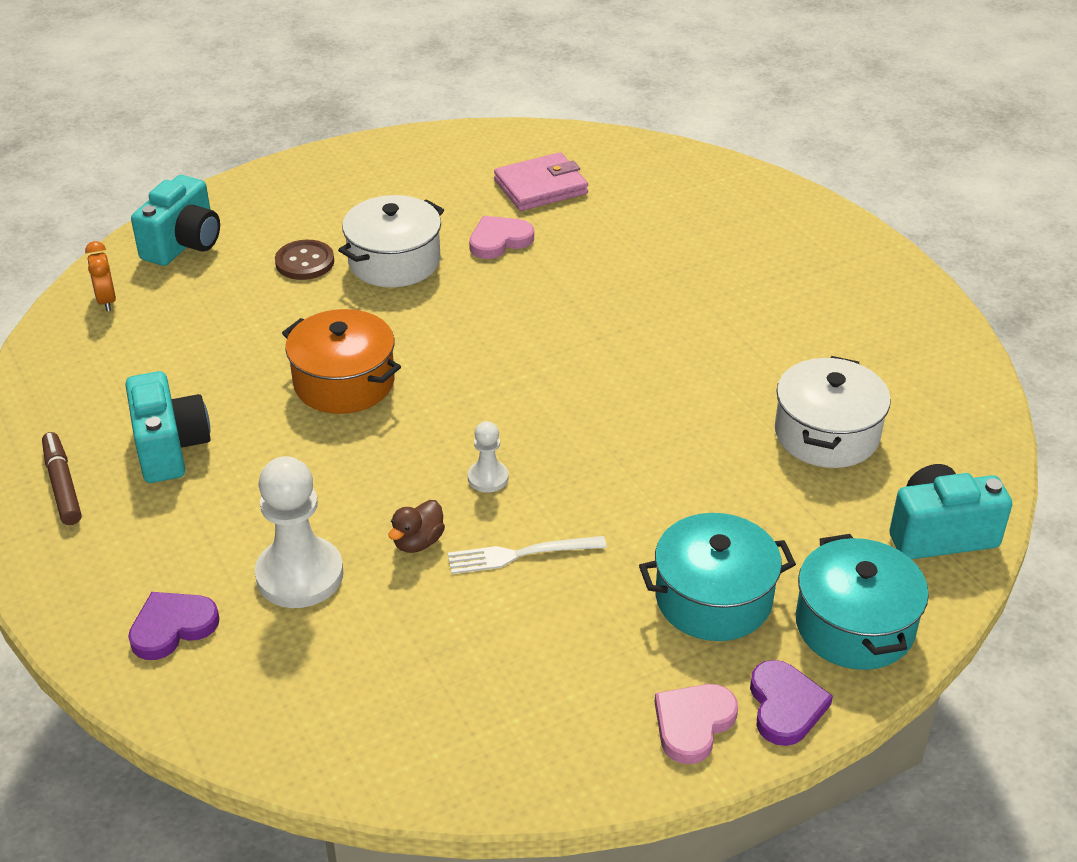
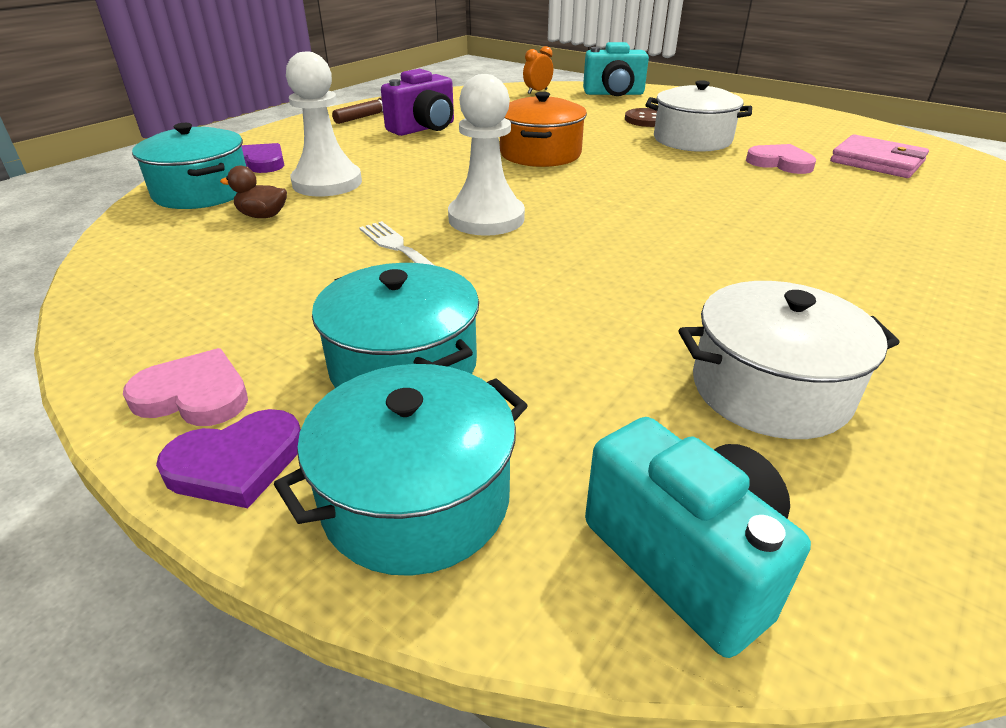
camera: 65 degrees right, 5 degrees down
turquoise camera [125,371,211,483] -> purple camera [381,69,454,136]
brown duck [389,500,445,553] -> brown duck moved to [220,166,287,218]
white pawn [468,421,509,493] -> white pawn [448,74,525,236], size x1.99
none -> turquoise pot [132,123,246,209]

